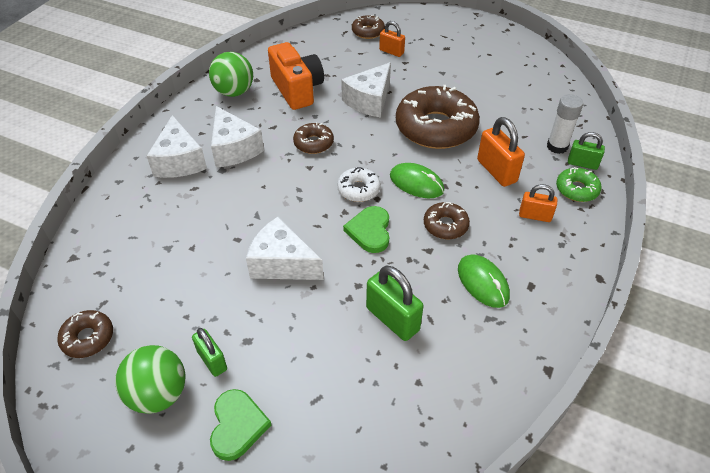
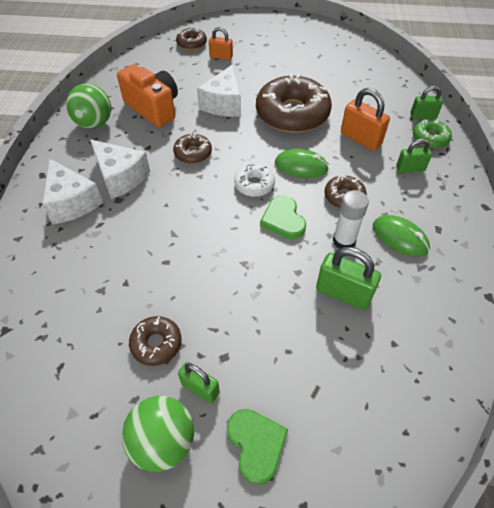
camera: 20 degrees left, 5 degrees up
brown donut [57,310,113,358] -> brown donut moved to [129,316,182,366]
white cheese [246,217,324,280] -> none
orange padlock [519,184,557,222] -> green padlock [396,139,432,173]
white glue stick [547,94,583,154] -> white glue stick moved to [333,190,369,249]

